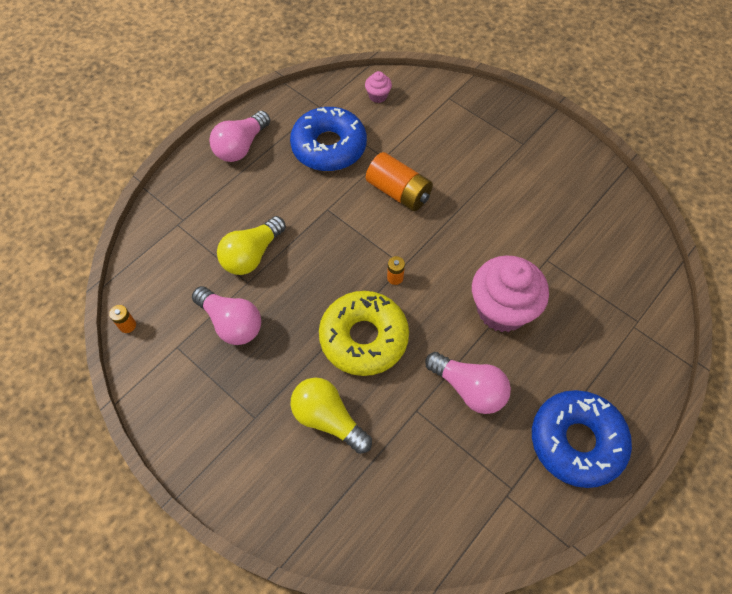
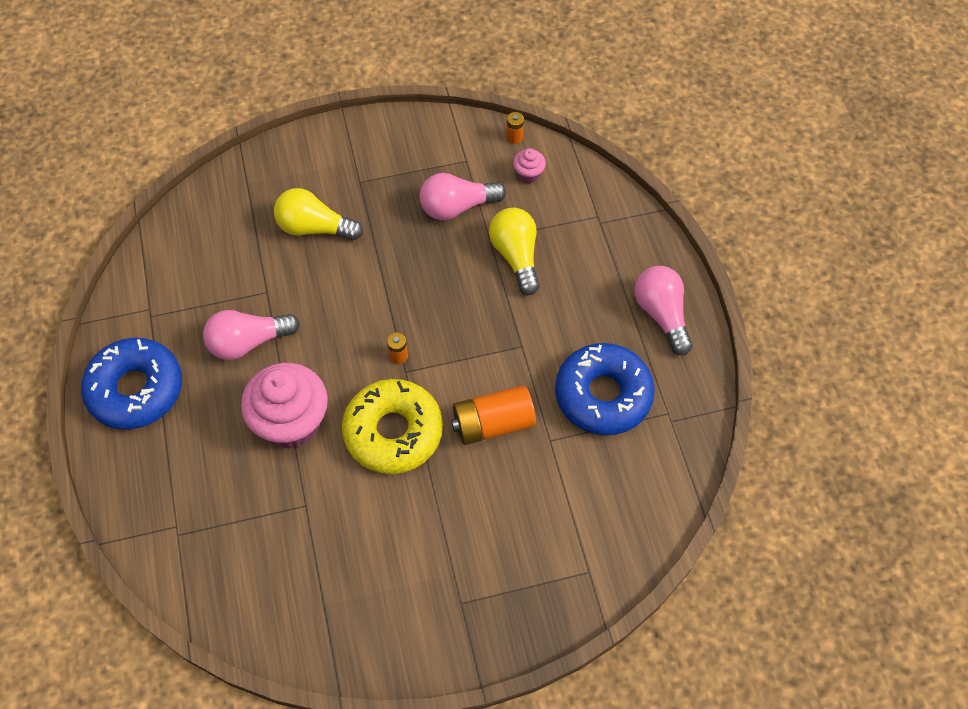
camera: 125 degrees right, 0 degrees up
yellow light bulb [291,378,372,454] -> yellow light bulb turned 150 degrees counterclockwise [274,188,363,240]
yellow donut [319,291,409,376] -> yellow donut moved to [342,379,443,474]
pink cupcake [365,71,392,103] -> pink cupcake moved to [513,148,546,183]

